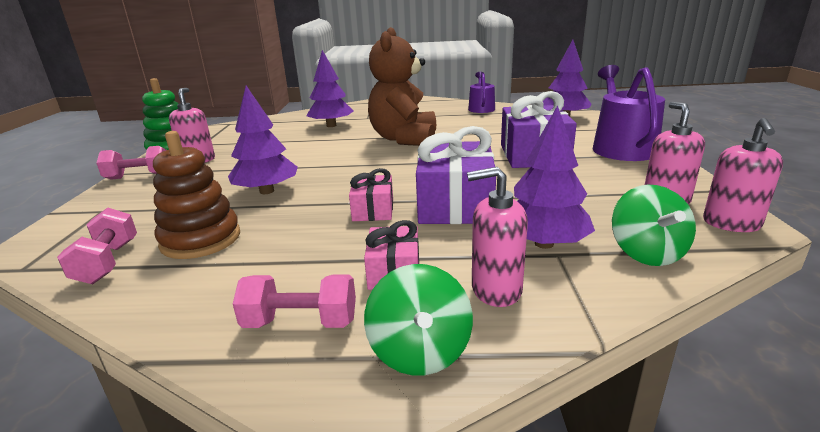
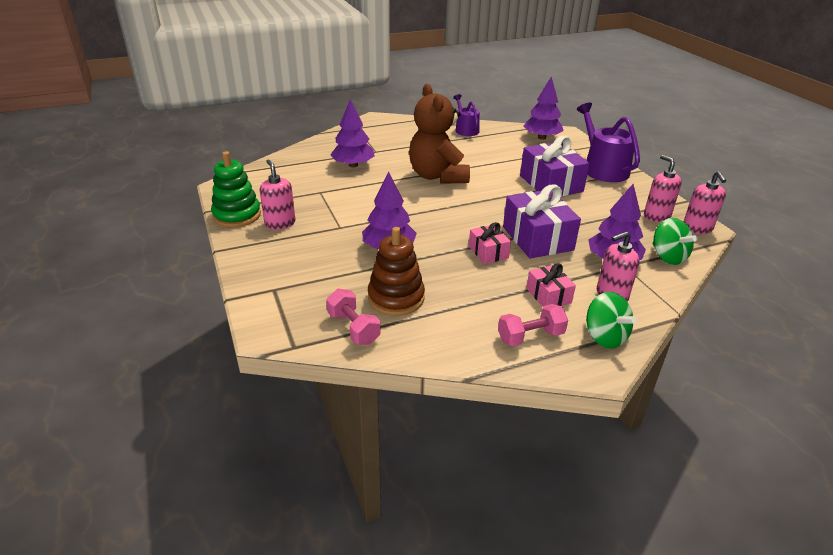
camera: 25 degrees left, 10 degrees up
pink dumbbell [96,146,166,180] -> none

